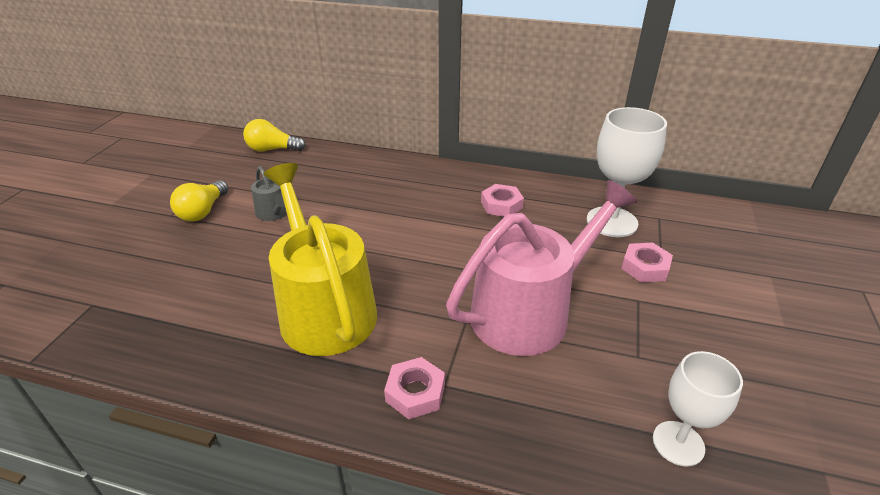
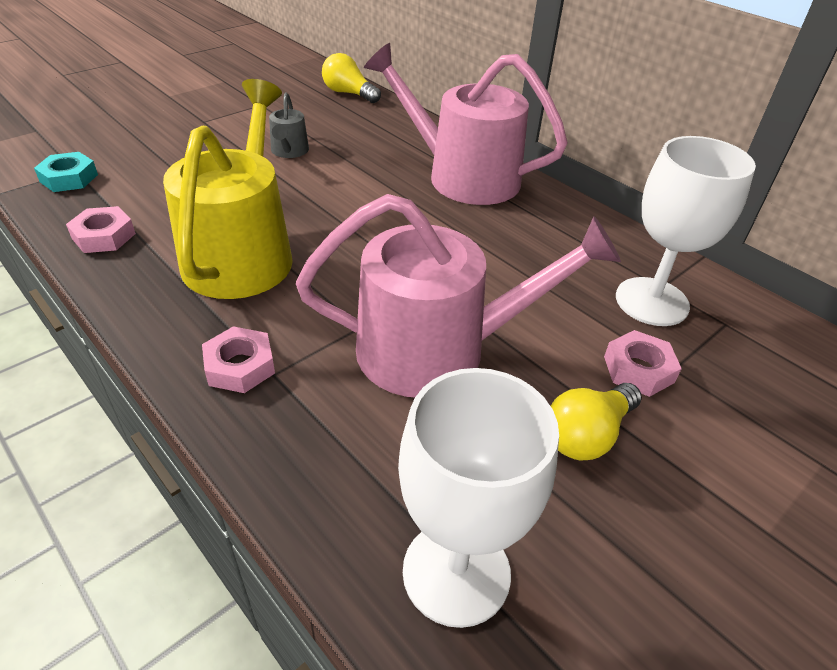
camera: 30 degrees right, 5 degrees up
yellow light bulb [170,180,228,222] -> yellow light bulb moved to [551,383,642,460]
pink nut [481,184,524,217] -> pink nut moved to [66,206,136,253]
white goblet [653,351,743,467] -> white goblet [398,368,559,628], size x1.55
none -> turquoise nut [34,152,98,192]
none -> pink watering can [364,43,568,205]

